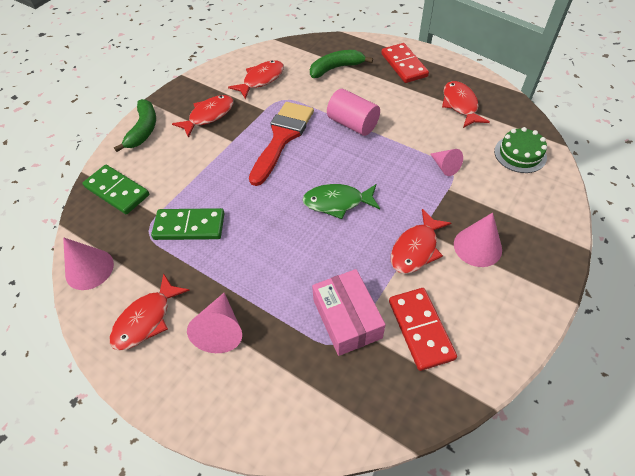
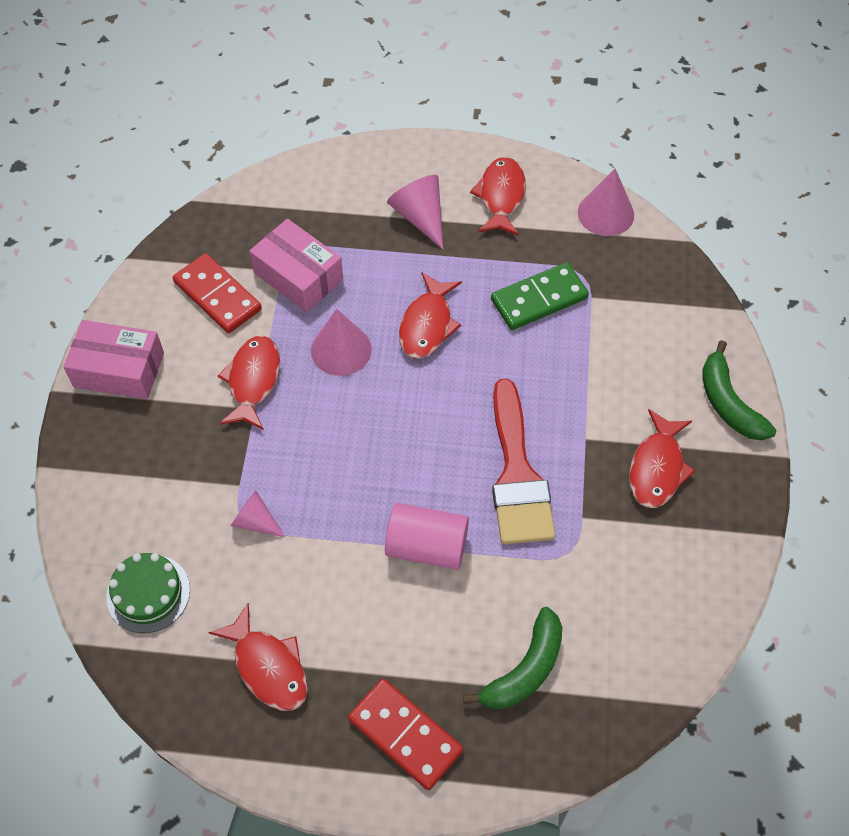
camera: 150 degrees right, 5 degrees up
green domino [82,165,149,214] -> none
red fish [228,60,284,99] -> red fish moved to [399,272,462,359]
green fish [302,184,380,219] -> none
pink cone [454,213,502,267] -> pink cone moved to [311,309,372,376]
none -> pink box [63,320,164,399]

